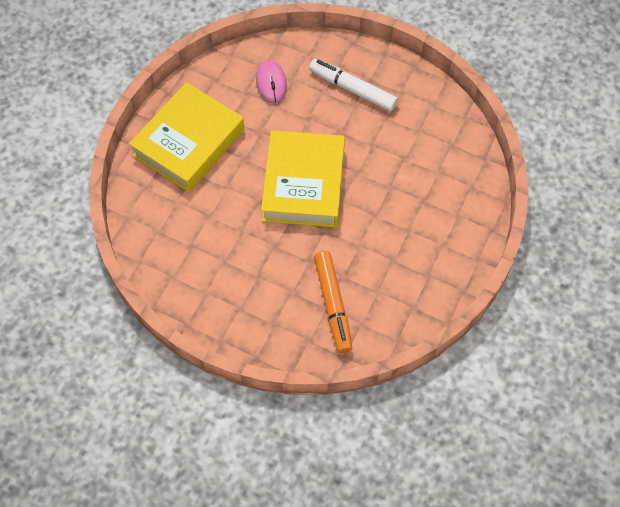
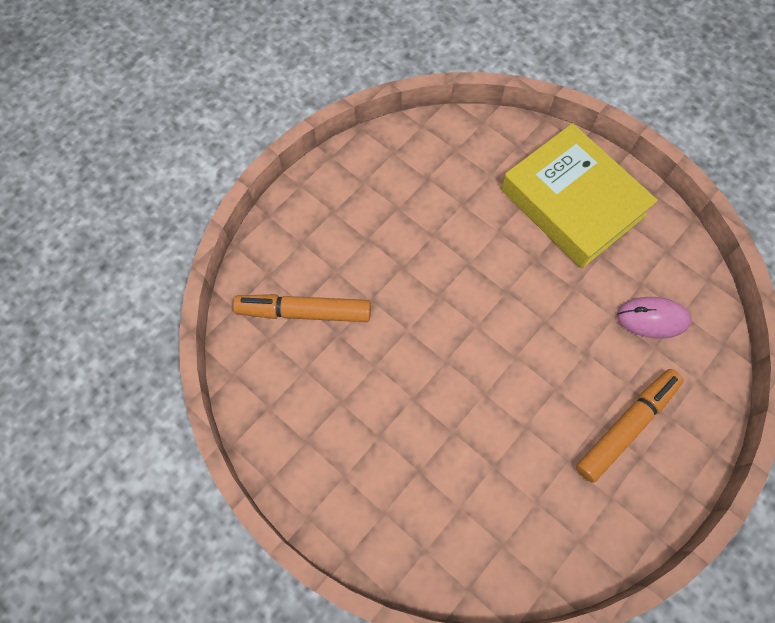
camera: 105 degrees right, 5 degrees up
yellow book [261,130,345,227] -> none
white marker [309,59,398,111] -> orange marker [576,369,684,483]

